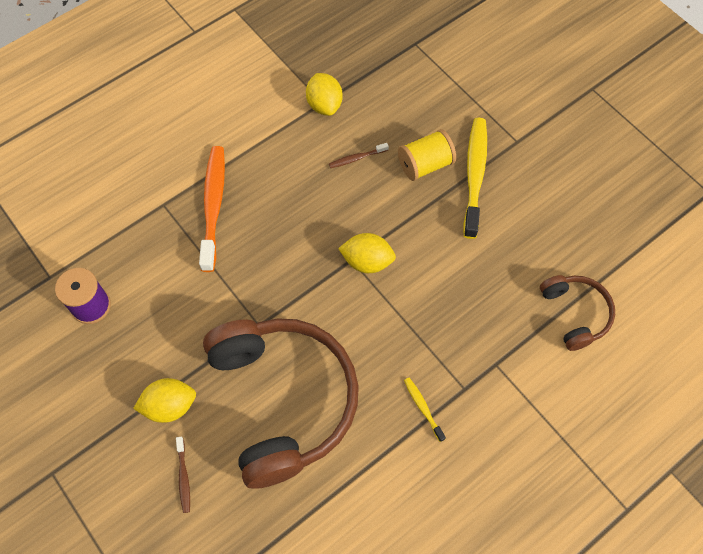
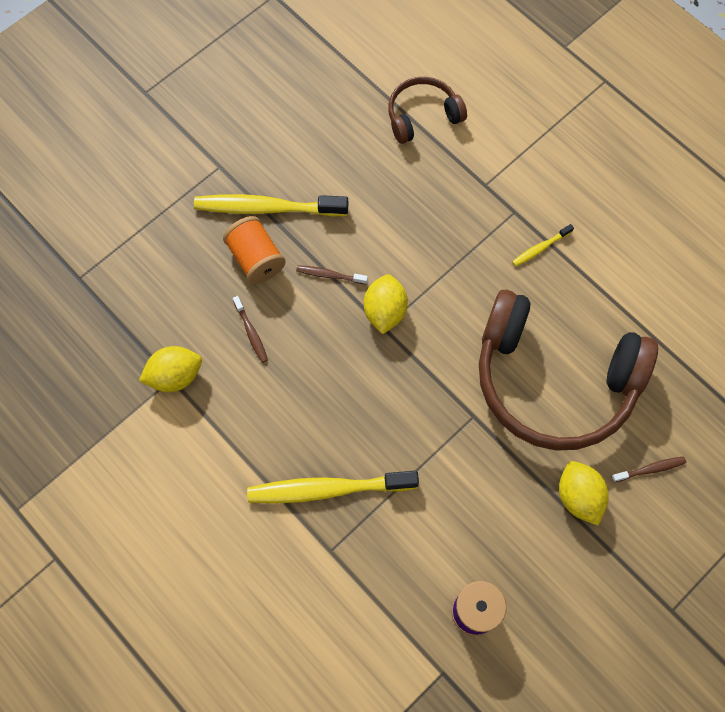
camera: 95 degrees left, 5 degrees up
orange toothbrush [199,146,225,272] -> yellow toothbrush [247,471,419,504]
brown headphones [203,318,359,489] -> brown headphones turned 135 degrees counterclockwise [479,290,658,451]
yellow spool [398,129,456,181] -> orange spool [223,216,286,284]
none -> brown toothbrush [296,265,368,284]

